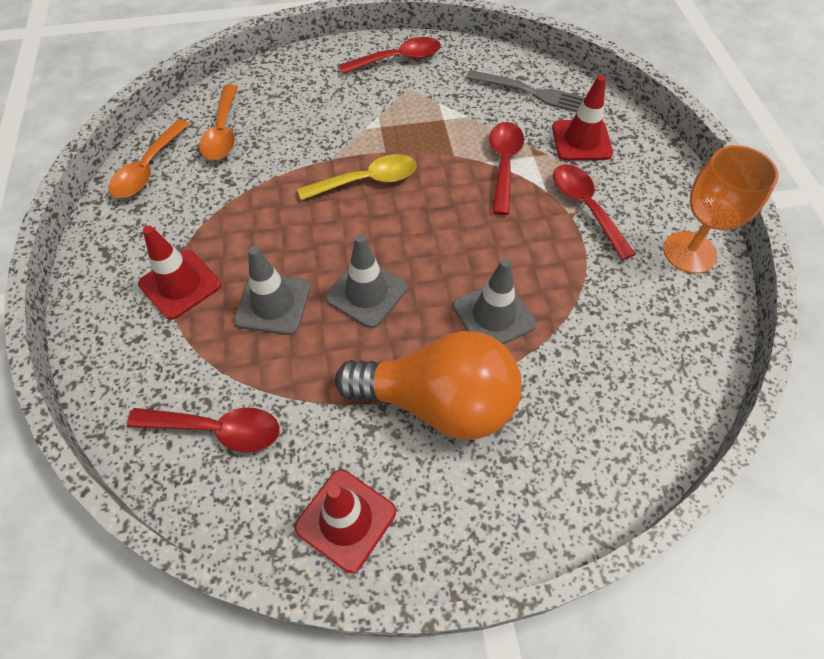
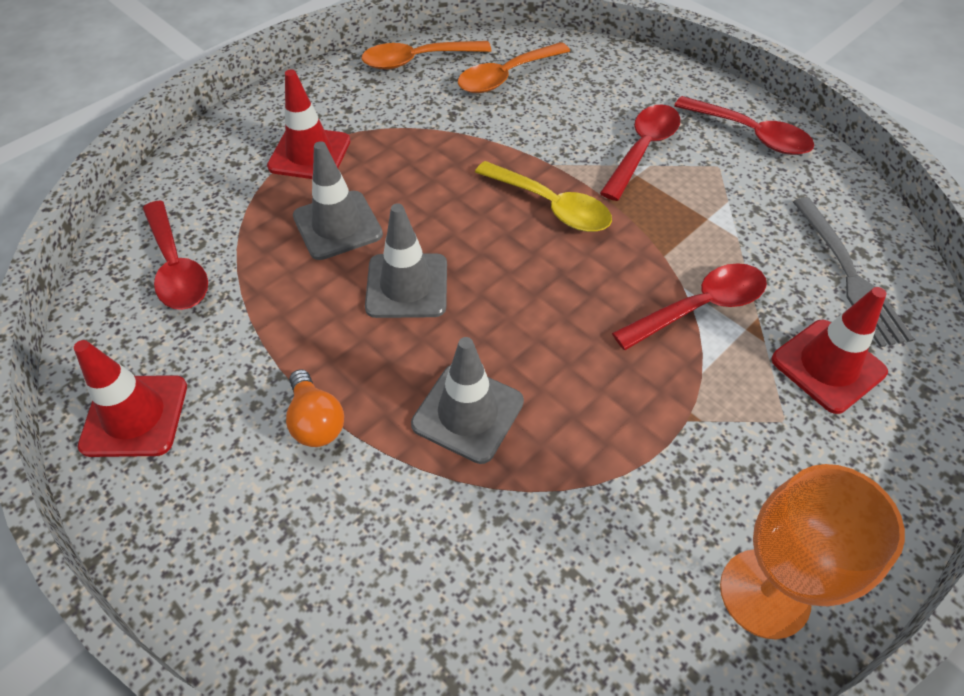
camera: 55 degrees right, 5 degrees down
orange light bulb [335,331,522,440] -> orange light bulb [286,369,344,447], size x0.43
red spoon [553,164,636,260] -> red spoon moved to [600,105,680,201]

